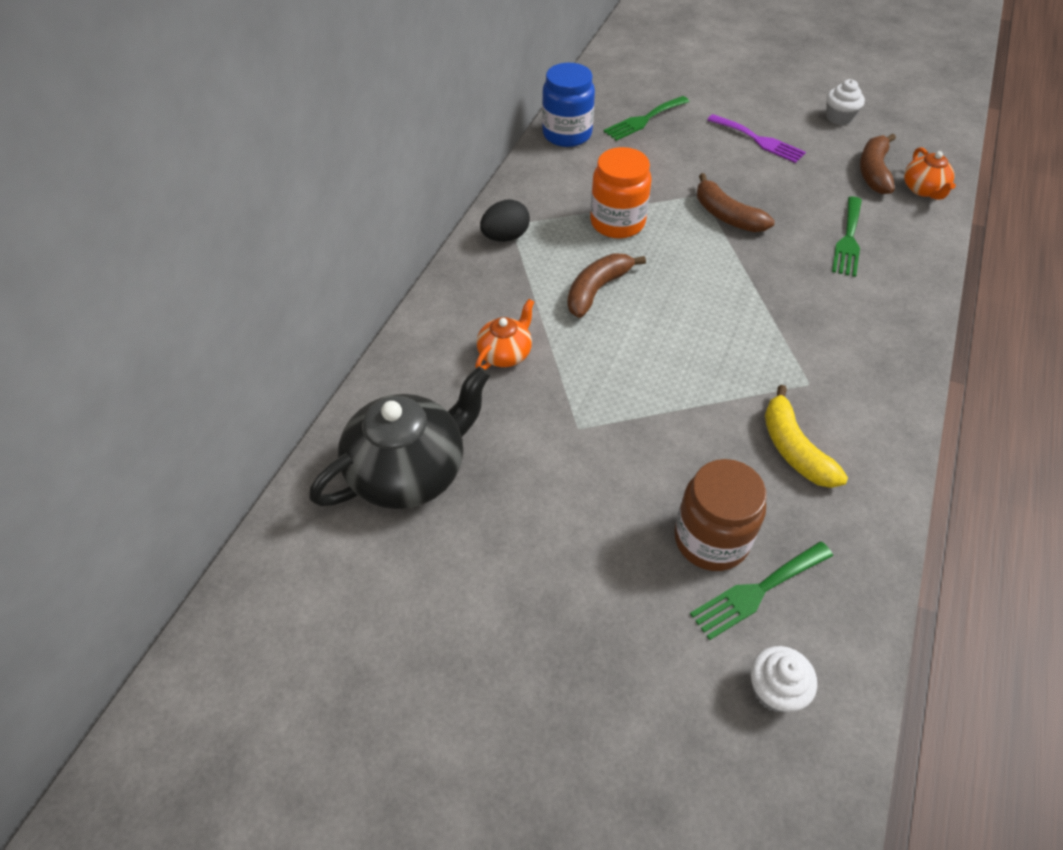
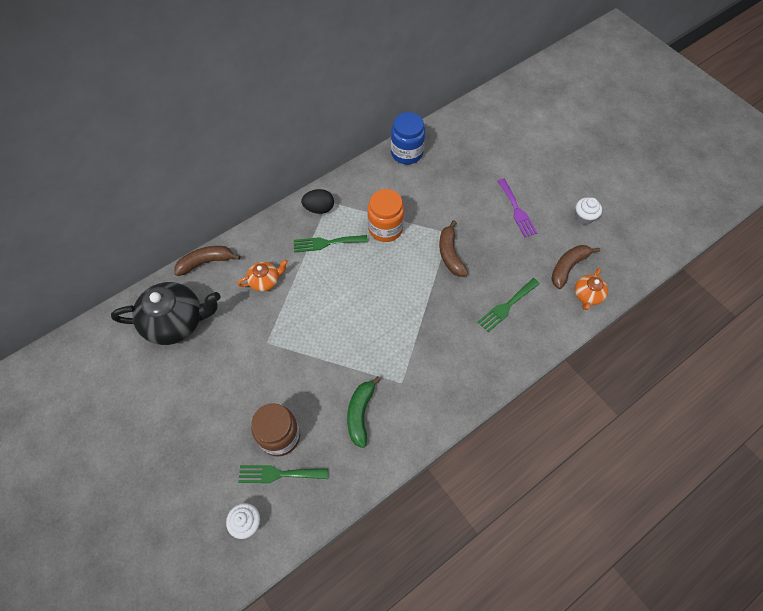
camera: 30 degrees right, 10 degrees up
brown banana [567,254,646,318] -> brown banana moved to [174,246,240,276]
green fork [603,96,690,141] -> green fork moved to [294,235,368,253]
yellow banana [765,385,848,488] -> green banana [347,376,381,448]

